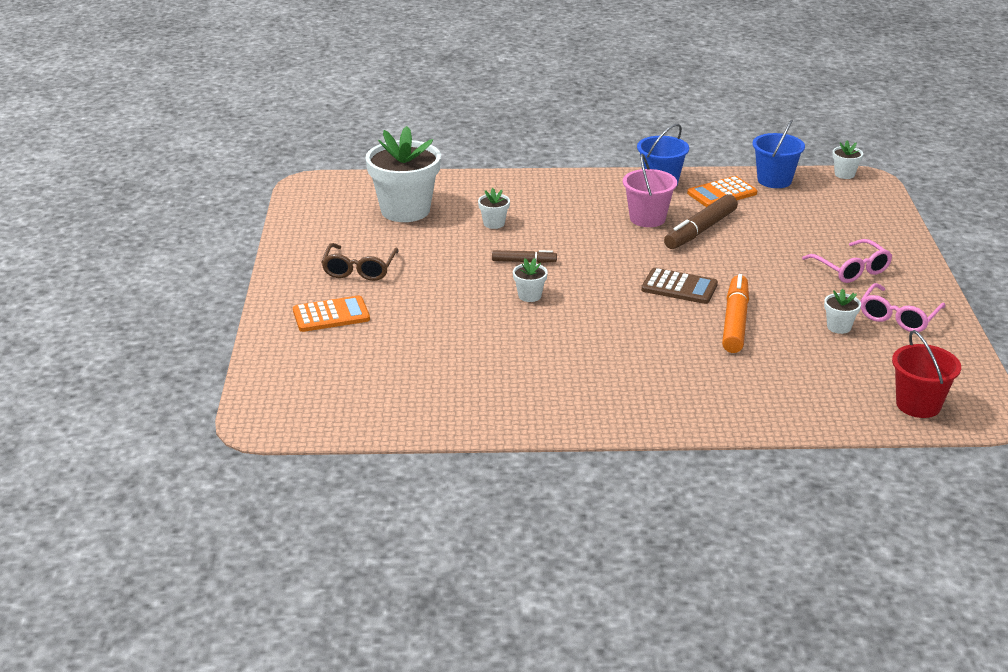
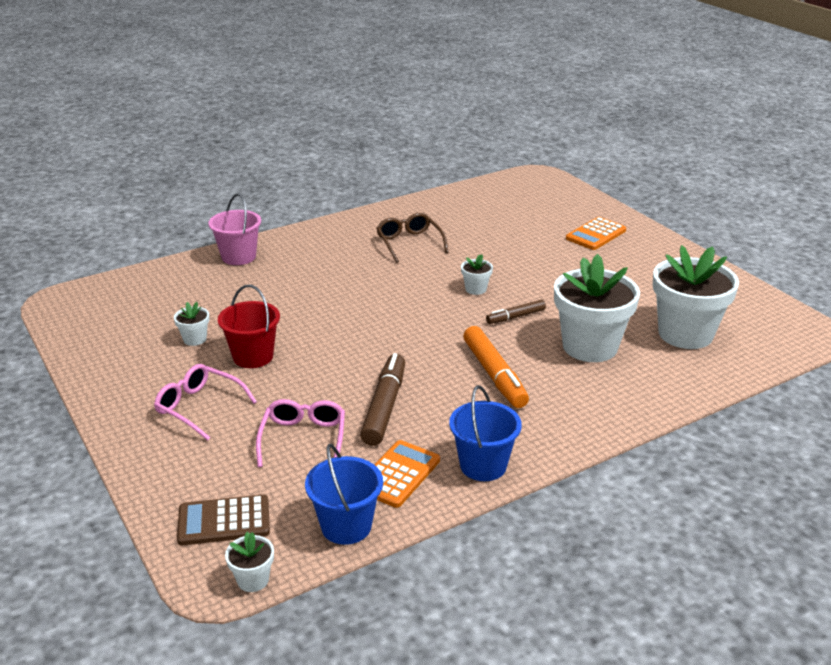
camera: 150 degrees right, 0 degrees up
brown glasses [321,243,399,281] -> brown glasses moved to [376,213,449,263]
white flower pot [478,188,510,229] -> white flower pot [554,254,640,362], size x2.35
pink bucket [623,154,677,227] -> pink bucket moved to [209,194,261,265]
brown calculator [641,268,718,304] -> brown calculator moved to [177,494,270,545]
orange marker [722,274,749,353] -> orange marker moved to [463,326,529,408]
pink glasses [860,283,945,332] -> pink glasses moved to [256,399,345,467]
red bucket [892,330,961,418] -> red bucket moved to [218,285,280,368]

